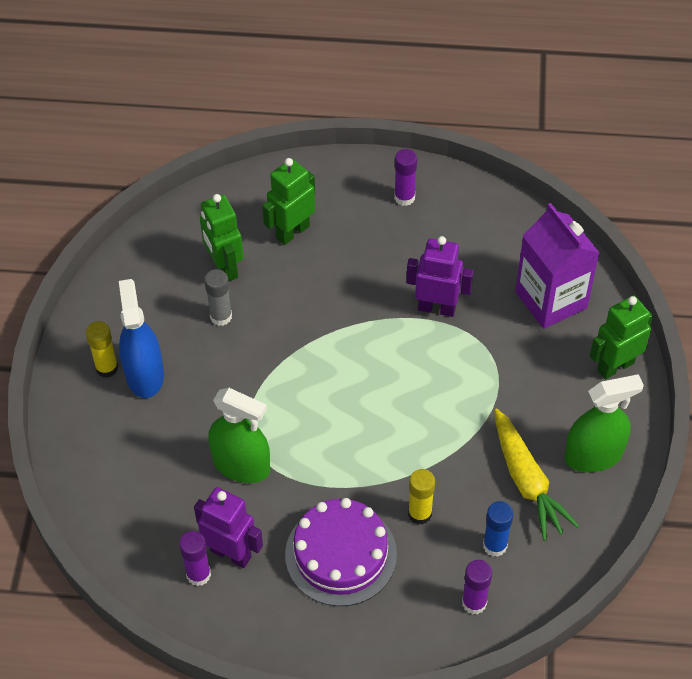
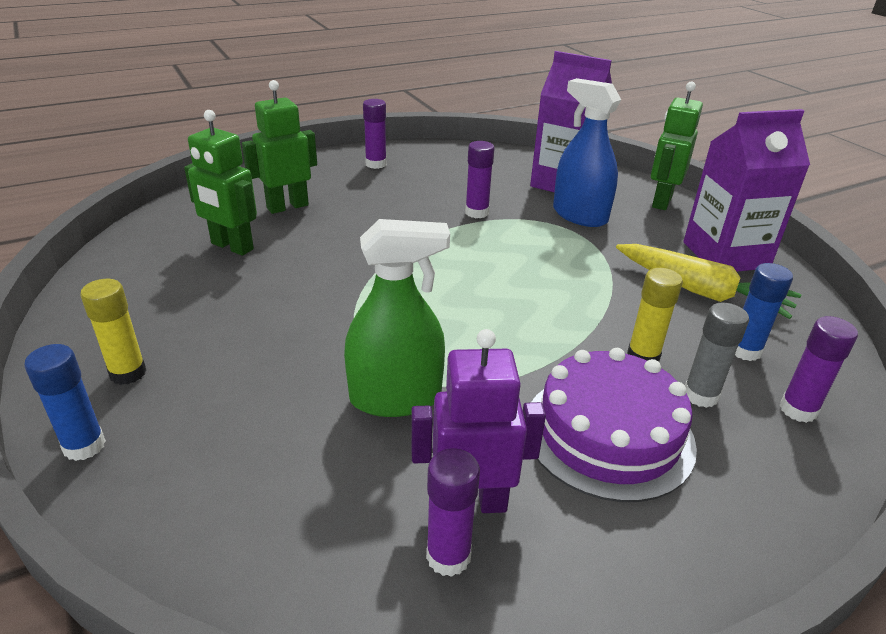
camera: 35 degrees left, 20 degrees down
blue spray bottle [119,279,164,398] -> blue spray bottle moved to [553,78,621,227]
grey glue stick [204,269,232,326] -> grey glue stick moved to [685,303,749,408]
green robot [262,158,315,245] -> green robot turned 45 degrees clockwise [242,80,317,214]
purple robot [406,236,474,317] -> purple glue stick [465,141,495,218]
green spray bottle [564,374,644,472] -> purple carton [683,109,810,272]
none -> blue glue stick [24,344,106,461]

